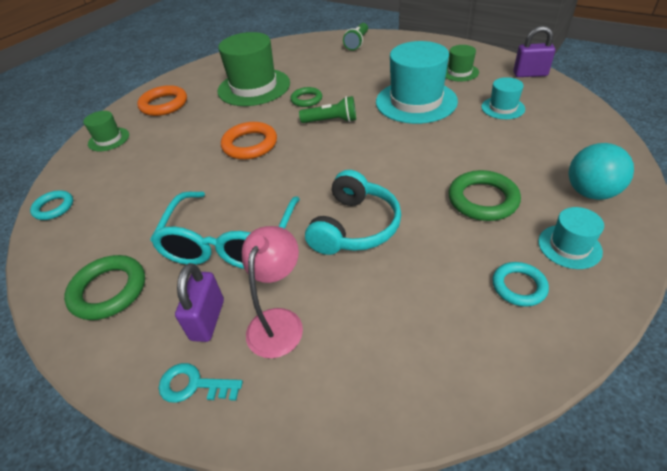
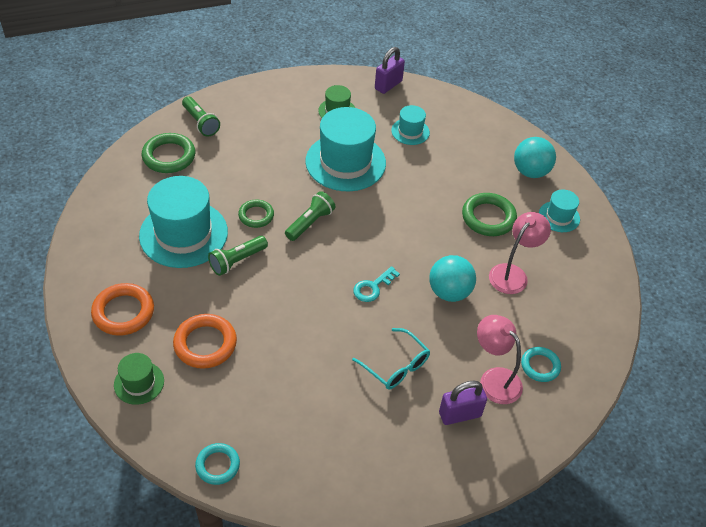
camera: 60 degrees left, 5 degrees up
green ring [64,255,145,320] -> green ring moved to [142,133,195,173]
turquoise glasses [150,192,300,269] -> turquoise glasses [352,328,430,390], size x0.57
turquoise key [158,363,243,403] -> turquoise key moved to [353,266,400,302]
purple padlock [175,263,224,342] -> purple padlock turned 60 degrees counterclockwise [439,380,487,425]
green hat [218,32,290,106] -> turquoise hat [139,176,228,268]
orange ring [221,122,277,160] -> orange ring moved to [173,314,237,369]
turquoise headphones [305,170,401,255] -> turquoise ball [429,255,476,302]
turquoise ring [492,262,549,307] -> turquoise ring moved to [521,347,561,382]
none -> green flashlight [208,236,268,276]
none -> pink lamp [489,212,551,294]

